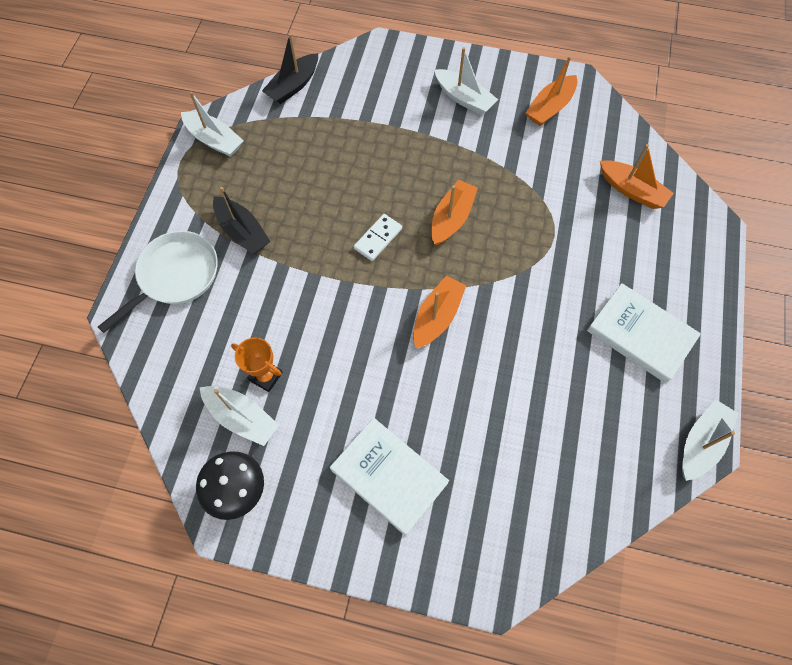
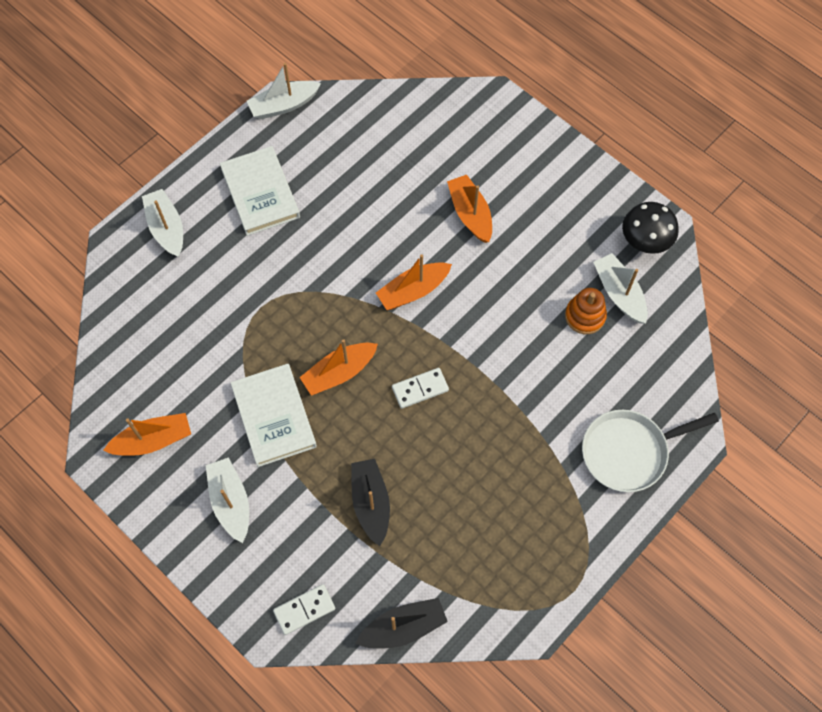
camera: 150 degrees left, 0 degrees up
white boat [181,91,244,157] -> white boat moved to [142,189,183,257]
black boat [213,187,270,254] -> black boat moved to [351,459,390,546]
orange trophy [231,338,283,392] -> orange stacking toy [565,288,607,334]
white book [330,418,449,536] -> white book moved to [230,364,317,467]
orange boat [600,144,674,209] -> orange boat moved to [447,175,492,243]
none -> white domino [273,584,335,635]

